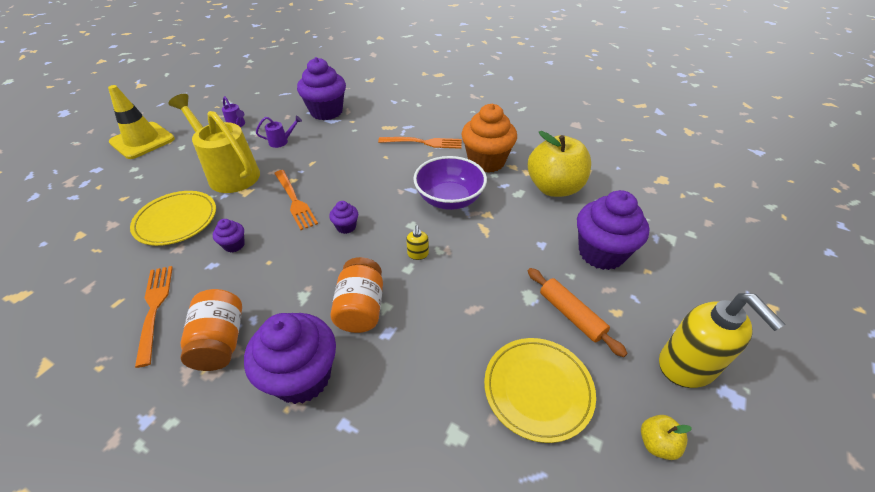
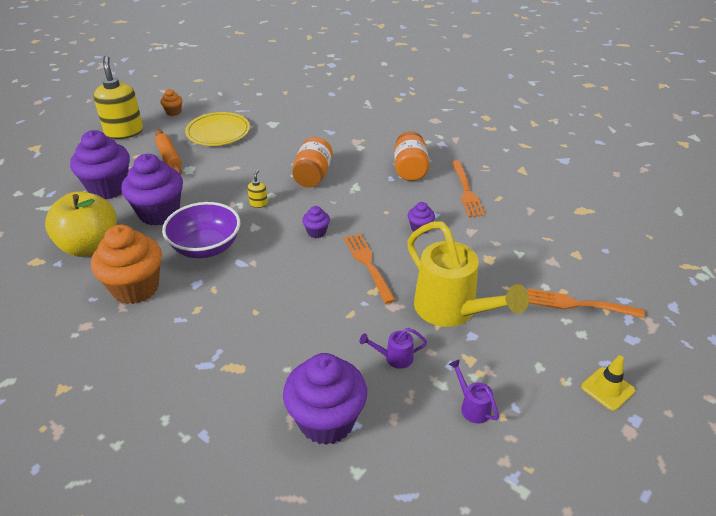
camera: 170 degrees left, 5 degrees down
yellow traffic cone [108,85,175,159] -> yellow traffic cone [581,355,635,411], size x0.55
yellow plate [130,191,216,246] -> none
purple cupcake [244,313,336,404] -> purple cupcake moved to [121,154,183,226]
orange fork [378,137,462,149] -> orange fork moved to [528,288,645,318]
yellow apple [641,415,692,460] -> orange cupcake [160,89,182,116]

